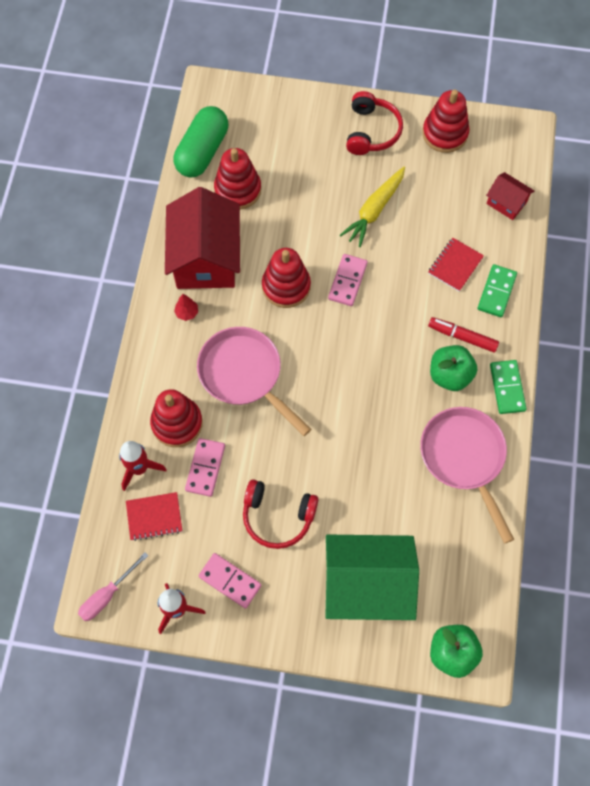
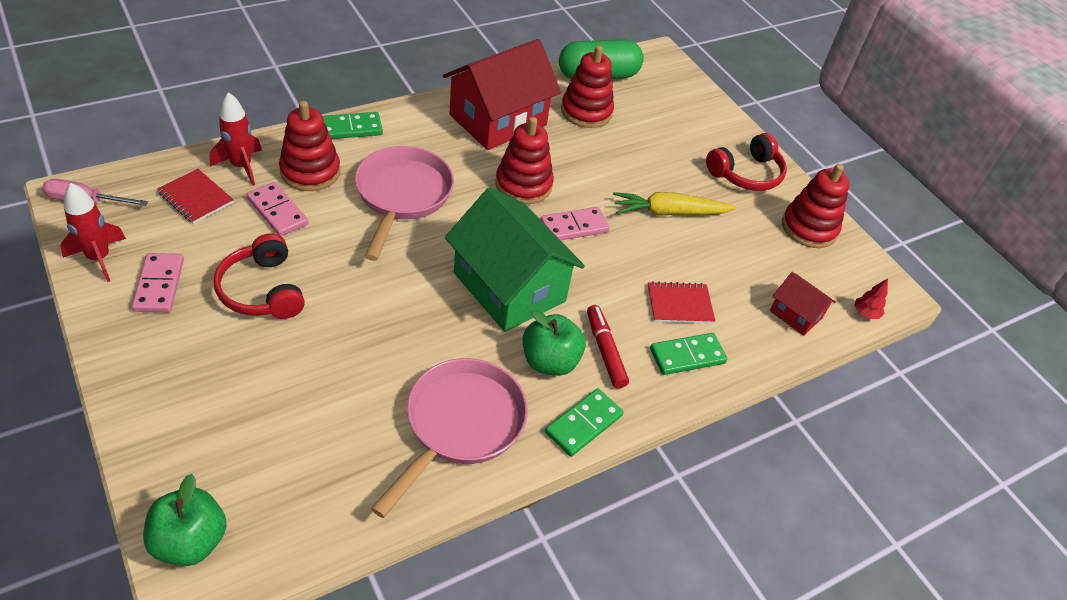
camera: 45 degrees right, 20 degrees down
red tree [174,294,198,321] -> red tree moved to [854,279,888,319]
pink domino [185,438,225,497] -> pink domino turned 75 degrees clockwise [246,182,308,236]
green house [325,535,419,620] -> green house moved to [445,187,585,332]
red house [486,172,534,220] -> red house turned 45 degrees counterclockwise [770,272,836,336]
none -> green domino [323,112,383,139]

